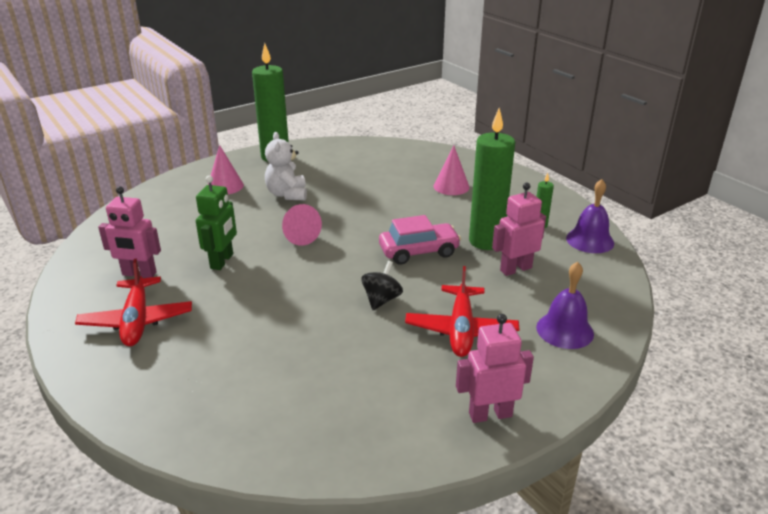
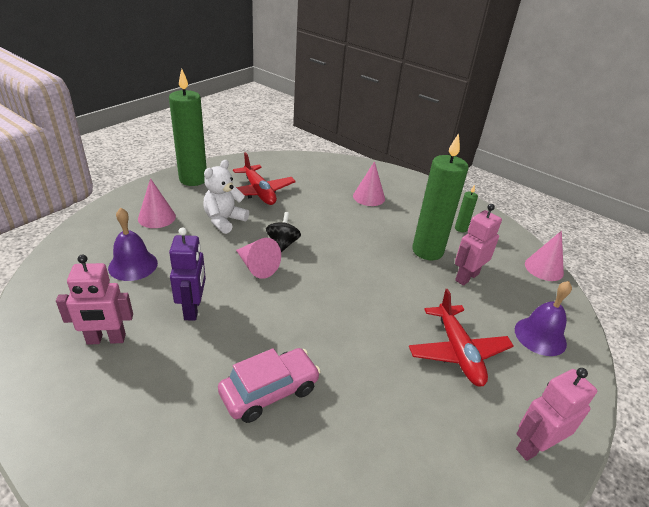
camera: 20 degrees left, 5 degrees up
red plane [75,259,192,346] -> red plane moved to [233,152,296,205]
green robot [196,175,237,270] -> purple robot [169,227,206,320]
white teddy bear [265,132,307,200] -> white teddy bear turned 60 degrees clockwise [203,160,249,234]
black spinning top [361,261,403,310] -> black spinning top moved to [266,212,301,252]
pink car [379,215,461,265] -> pink car moved to [218,348,321,423]
purple bell [566,179,614,253] -> purple bell moved to [108,208,158,281]
none -> pink cone [525,231,564,281]

